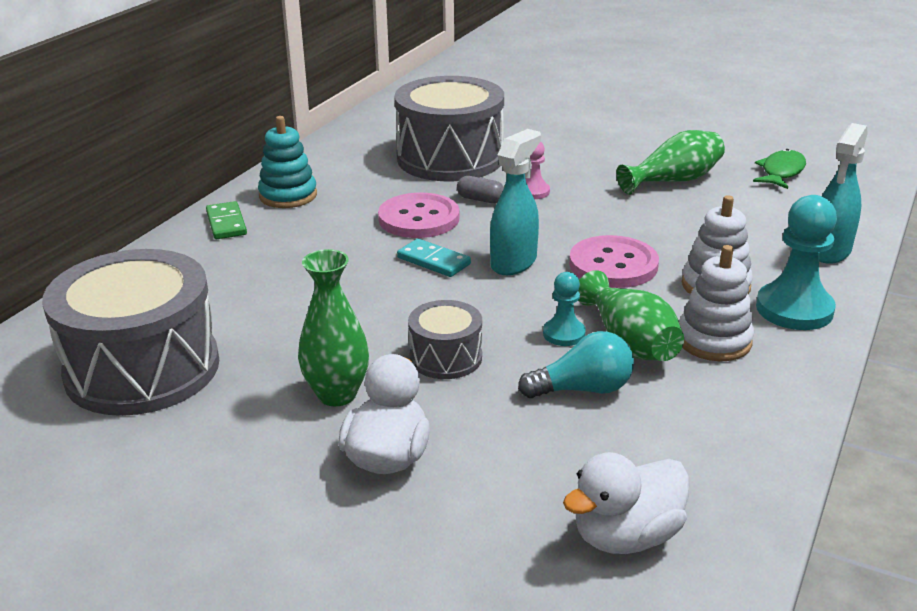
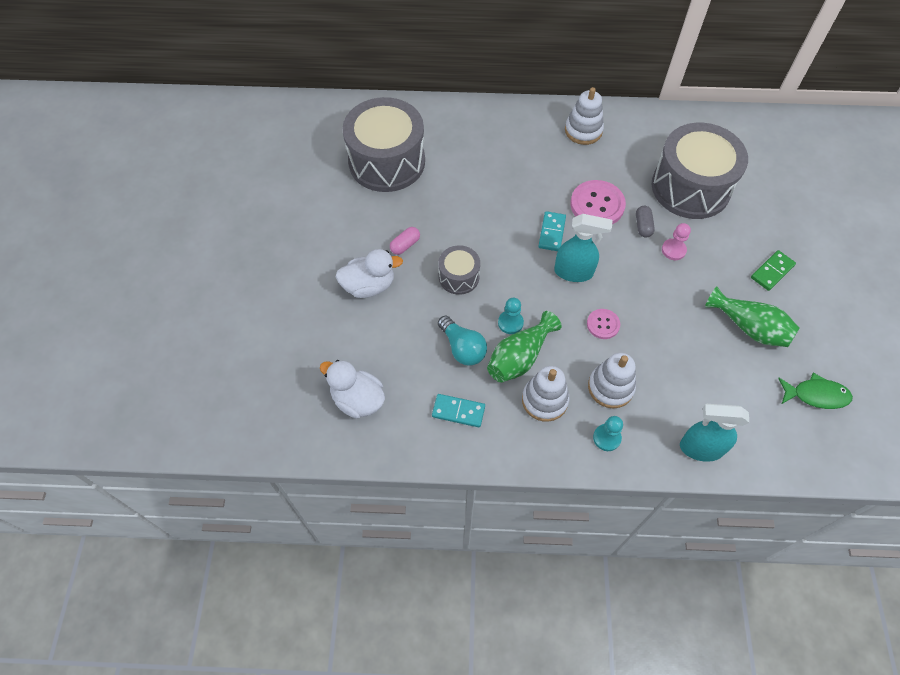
camera: 65 degrees right, 30 degrees up
green domino [206,201,247,239] -> green domino moved to [751,250,796,291]
turquoise stacking toy [258,116,317,208] -> white stacking toy [565,87,604,145]
green vase [298,249,369,406] -> pink capsule [390,227,420,255]
pink button [569,235,659,288] -> pink button [587,309,620,339], size x0.55
turquoise pawn [756,195,837,330] -> turquoise pawn [593,416,623,451], size x0.55
none -> turquoise domino [432,394,485,428]

